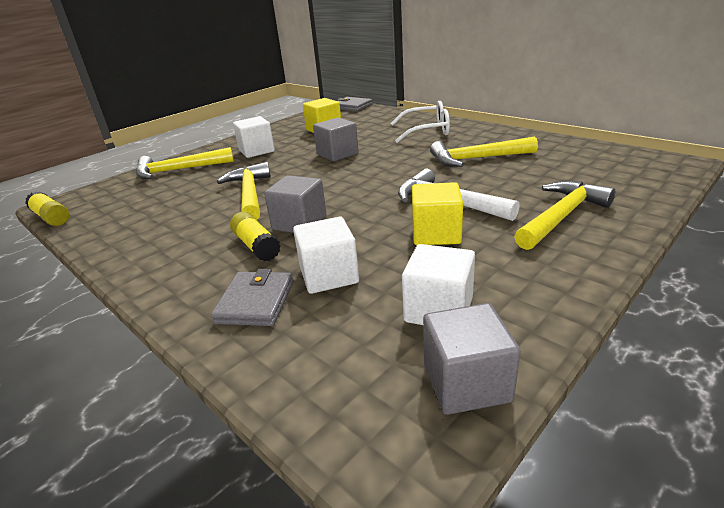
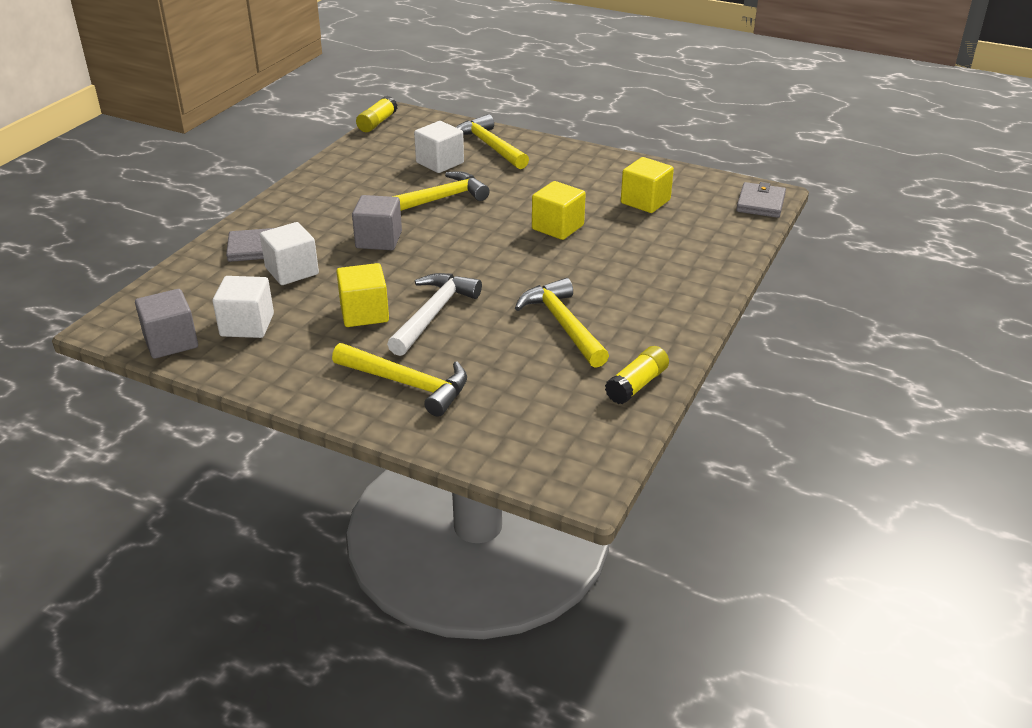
camera: 70 degrees right, 5 degrees up
yellow glue stick [230,212,281,261] -> yellow glue stick moved to [605,346,669,404]
white cube [233,116,275,158] -> white cube moved to [414,121,464,173]
grey cube [313,117,359,162] -> yellow cube [532,181,586,240]
white glasses [391,101,450,143] -> none

